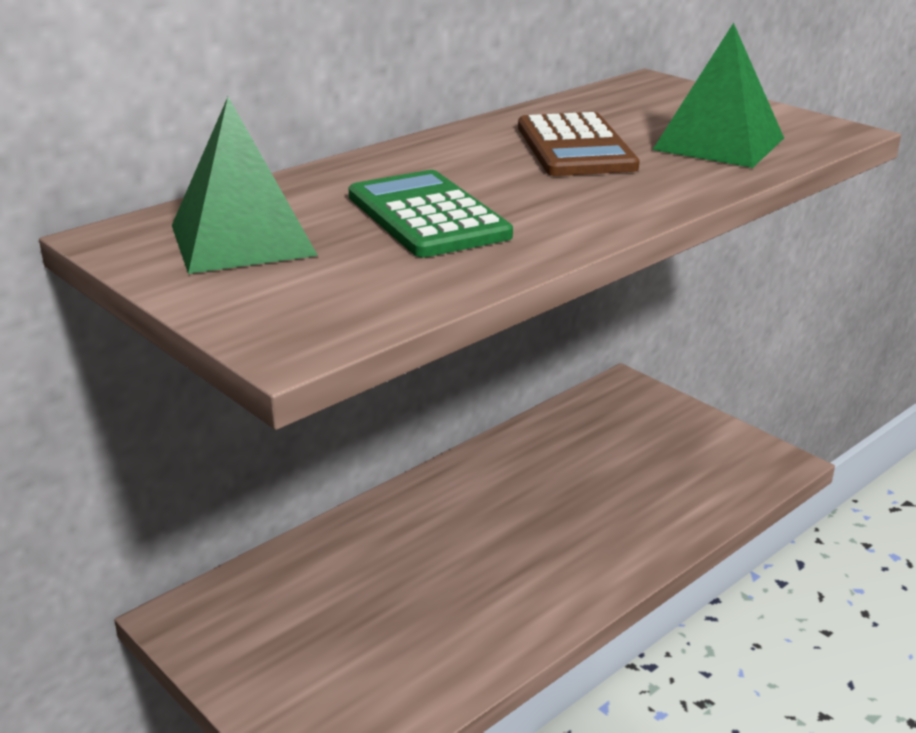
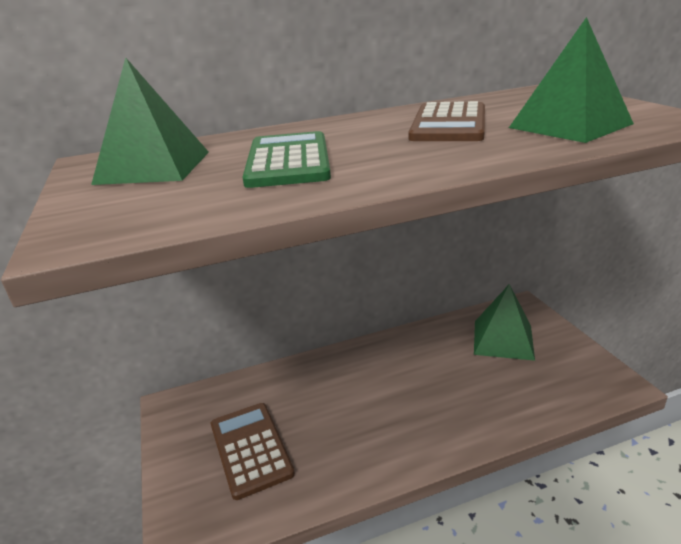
camera: 25 degrees right, 0 degrees up
none -> brown calculator [211,403,295,500]
none -> green pyramid [474,284,535,361]

